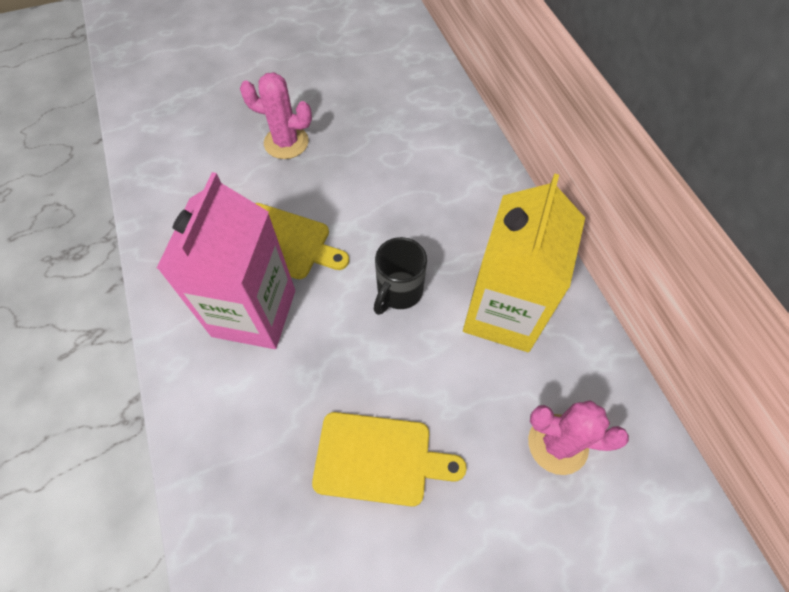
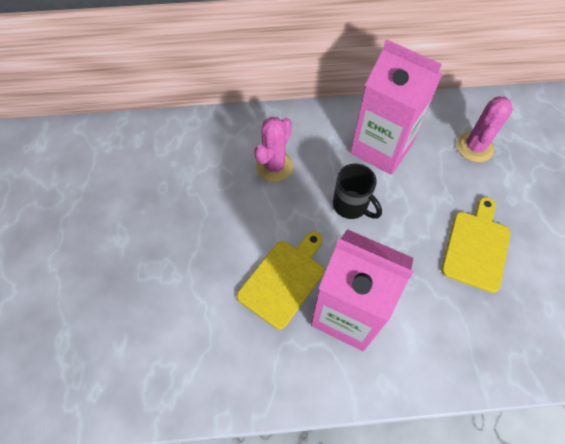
camera: 75 degrees left, 0 degrees up
pink cactus [240,72,312,159] -> pink cactus moved to [254,117,294,182]
yellow carton [463,173,585,352] -> pink carton [350,39,443,175]

